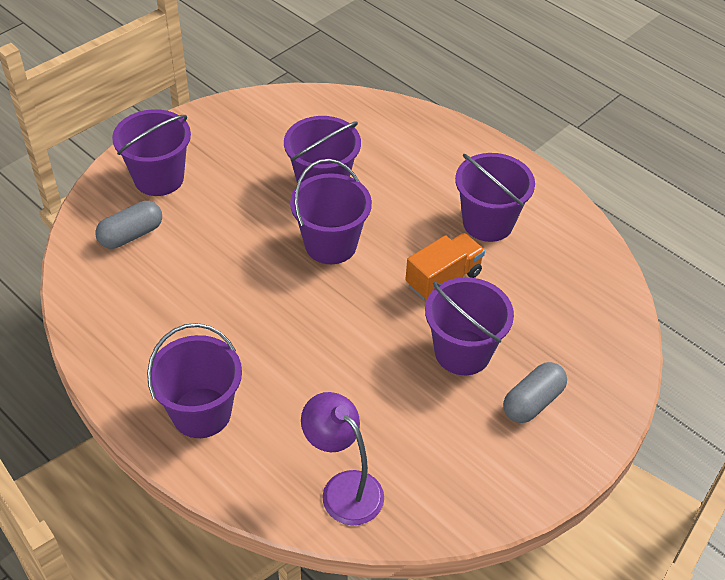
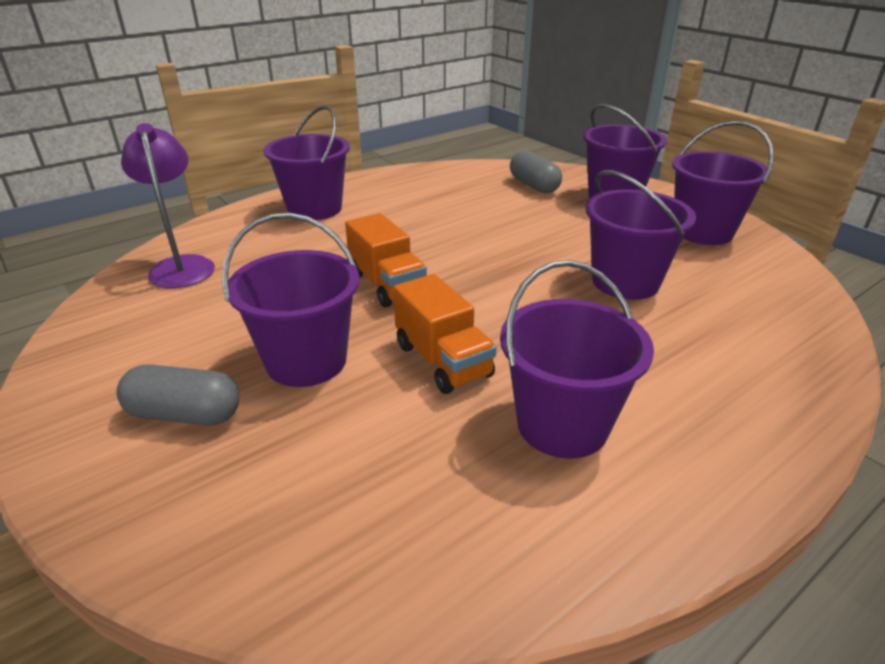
camera: 100 degrees right, 15 degrees down
purple bucket [290,159,372,264] -> purple bucket moved to [672,120,774,245]
purple lamp [301,392,384,525] -> purple lamp turned 75 degrees counterclockwise [121,123,215,288]
grey capsule [503,362,567,423] -> grey capsule turned 45 degrees counterclockwise [117,364,240,425]
none -> orange truck [345,213,427,307]

